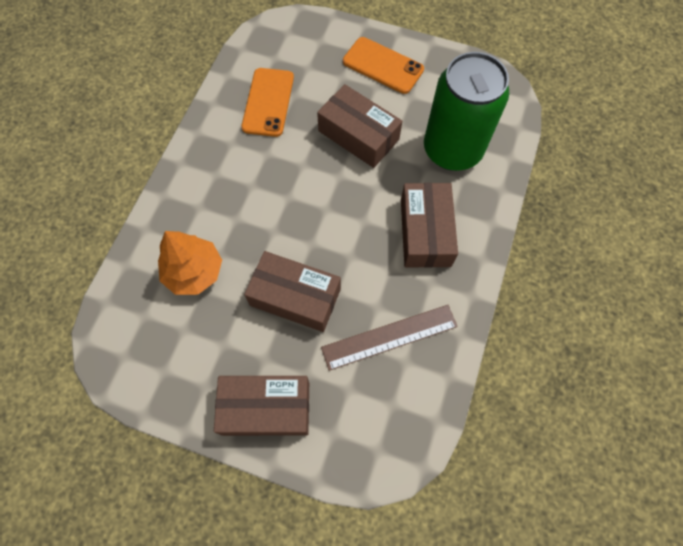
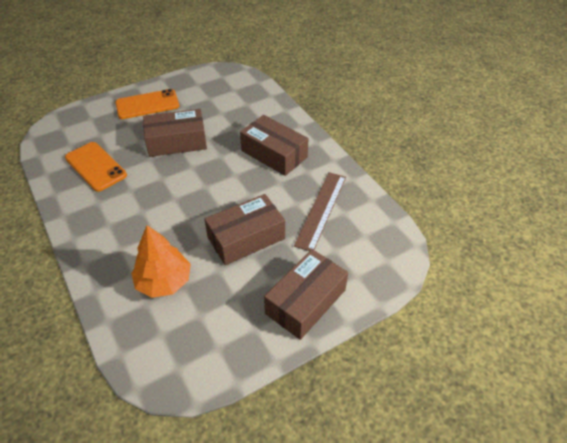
camera: 50 degrees left, 20 degrees down
green can [424,52,509,171] -> none

